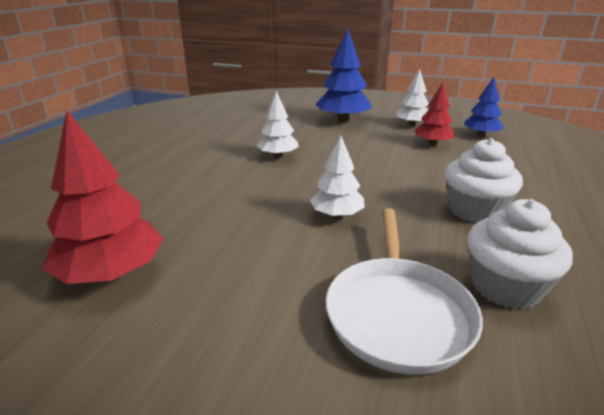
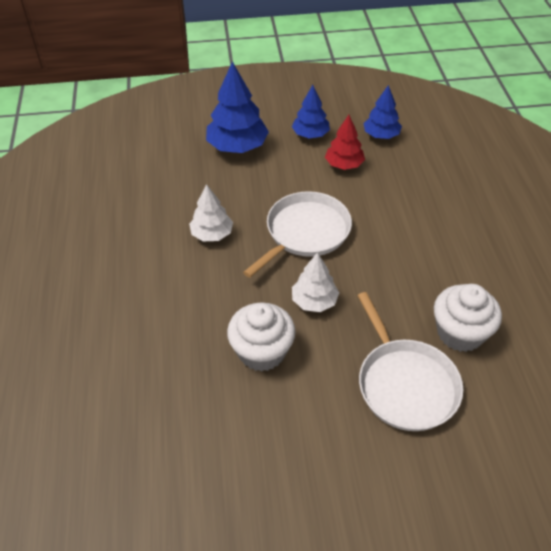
camera: 25 degrees left, 20 degrees up
red tree [43,111,164,284] -> none
white tree [396,69,429,126] -> blue tree [292,85,330,138]
white cupcake [445,138,523,223] -> white cupcake moved to [227,302,296,372]
none -> white pan [243,191,352,278]

